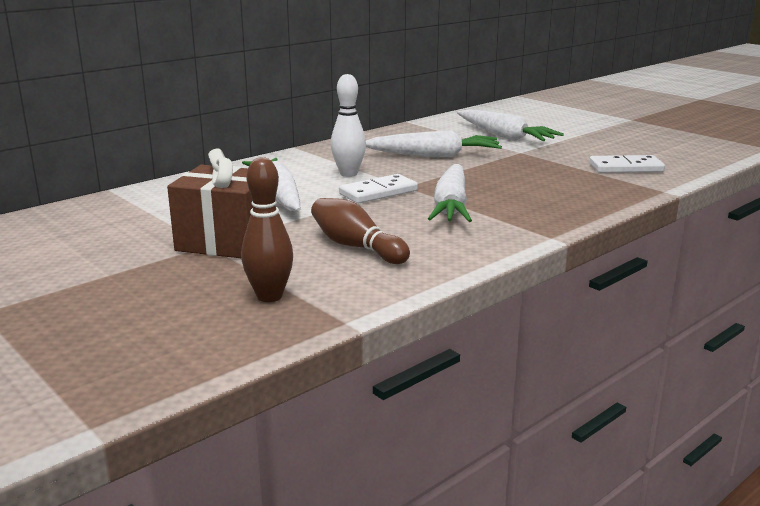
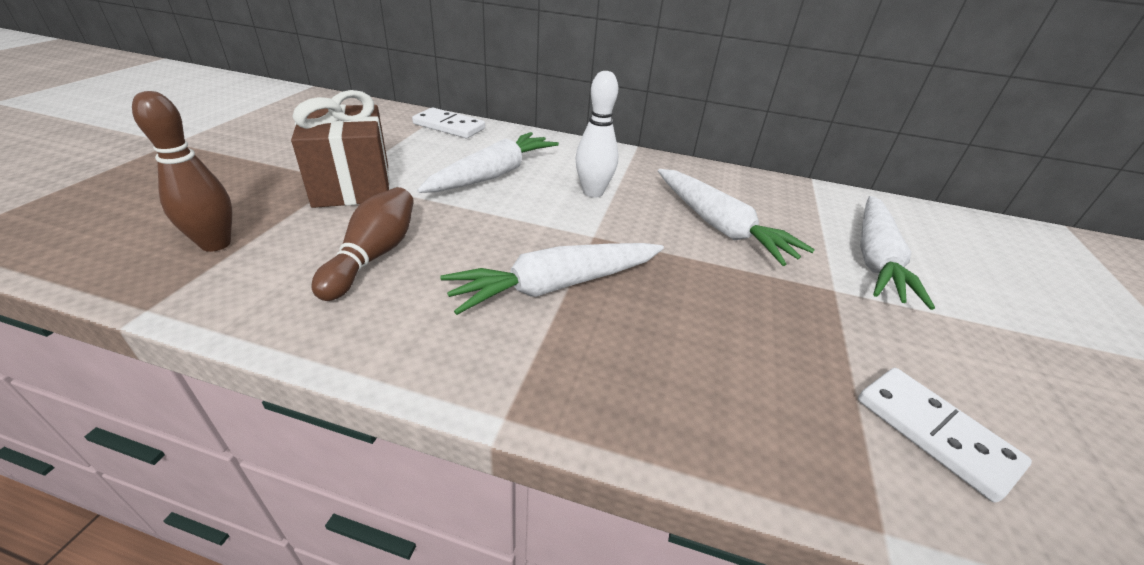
camera: 55 degrees right, 15 degrees up
white domino [339,174,418,204] -> white domino moved to [412,107,485,138]

